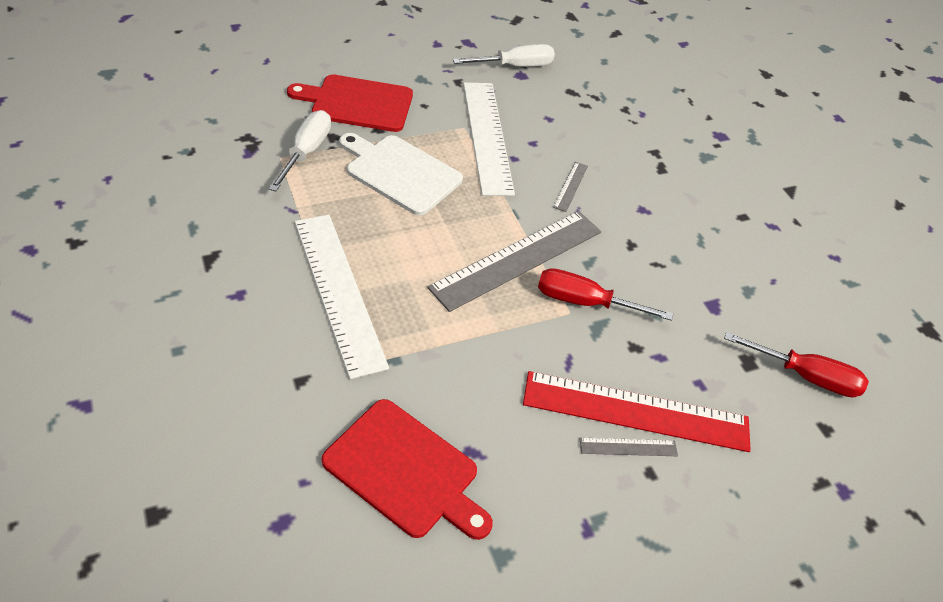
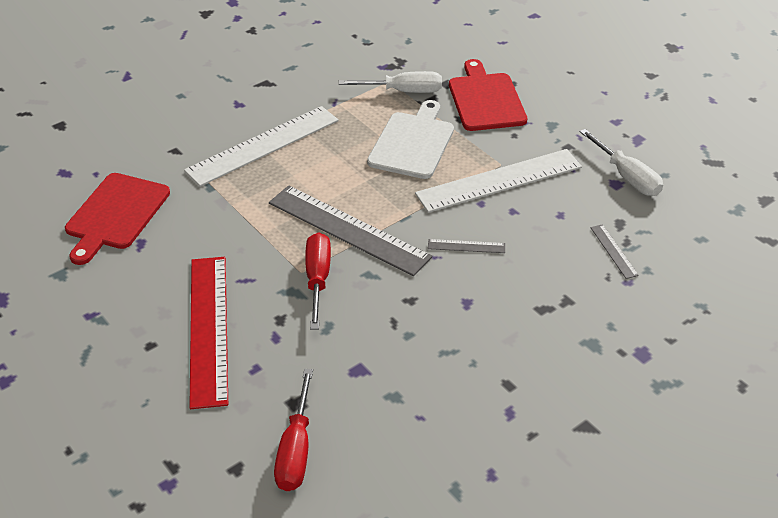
camera: 80 degrees right, 5 degrees down
grey ruler [579,438,678,456] -> grey ruler moved to [590,224,639,279]

